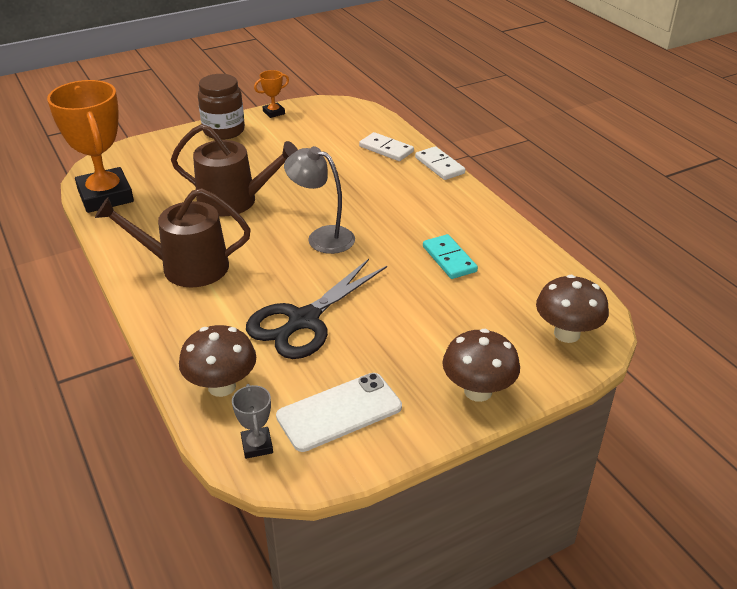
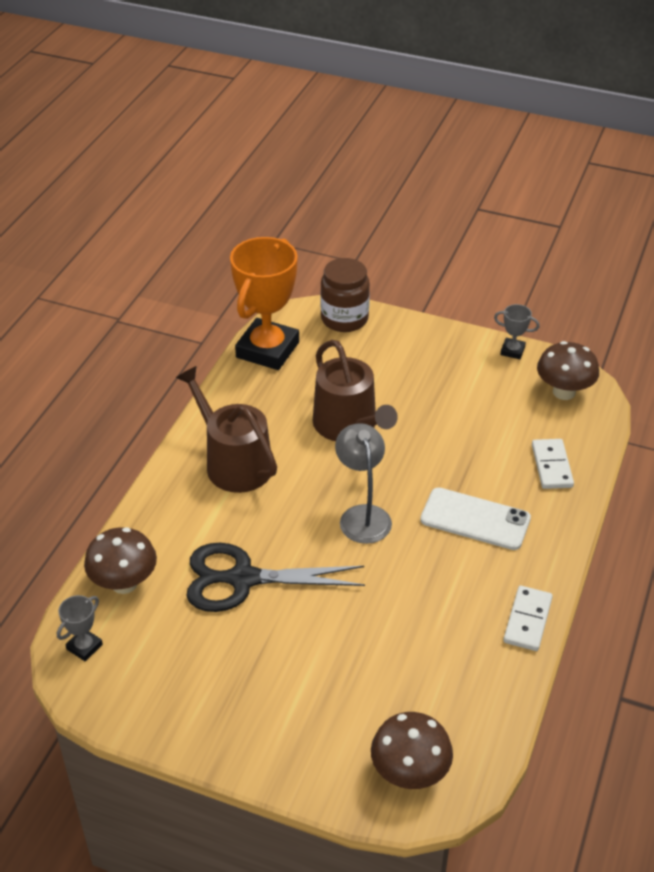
camera: 50 degrees right, 5 degrees up
brown jar [198,74,245,140] -> brown jar moved to [320,258,370,332]
orange trophy [254,70,289,118] -> grey trophy [494,304,540,359]
white phone [276,373,402,452] -> white phone moved to [420,487,531,550]
white domino [415,146,466,180] -> white domino moved to [503,586,553,651]
turquoise domino [423,234,478,279] -> none
brown mushroom [442,329,520,402] -> brown mushroom moved to [537,341,599,400]

